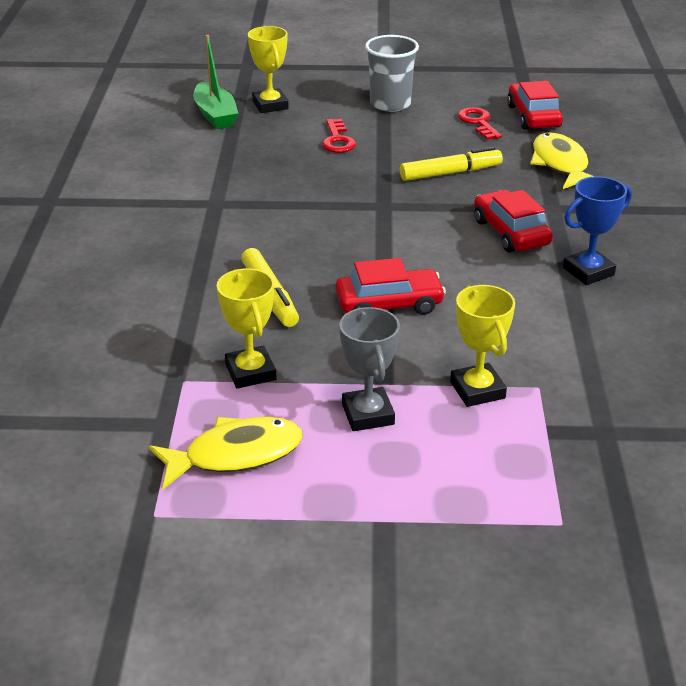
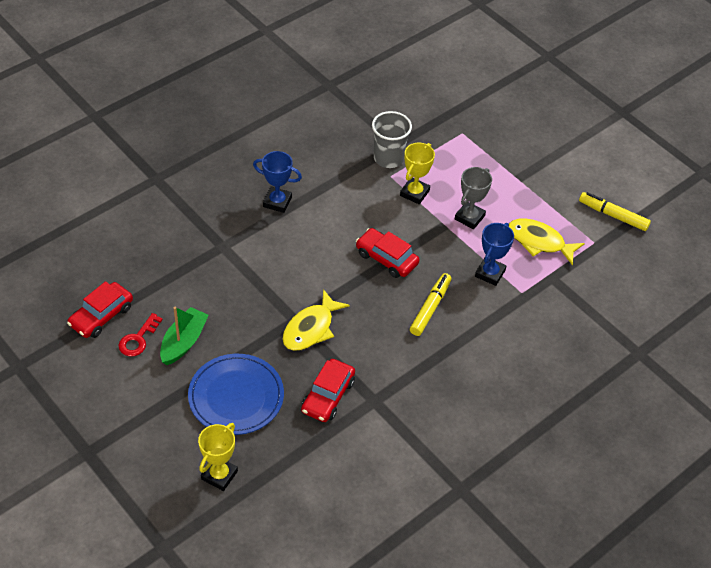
camera: 135 degrees left, 15 degrees up
green boat [194,35,238,129] -> green boat moved to [160,307,209,365]
yellow trophy [217,268,277,389] -> blue trophy [475,223,514,286]
red key [322,119,356,153] -> blue plate [188,354,284,435]
grey cup [365,35,419,112] -> grey cup moved to [372,111,412,168]
yellow marker [400,147,503,181] -> yellow marker moved to [579,192,651,231]
red car [474,190,553,252] -> red car moved to [301,359,355,422]
yellow fish [530,133,594,189] -> yellow fish moved to [282,289,350,351]

